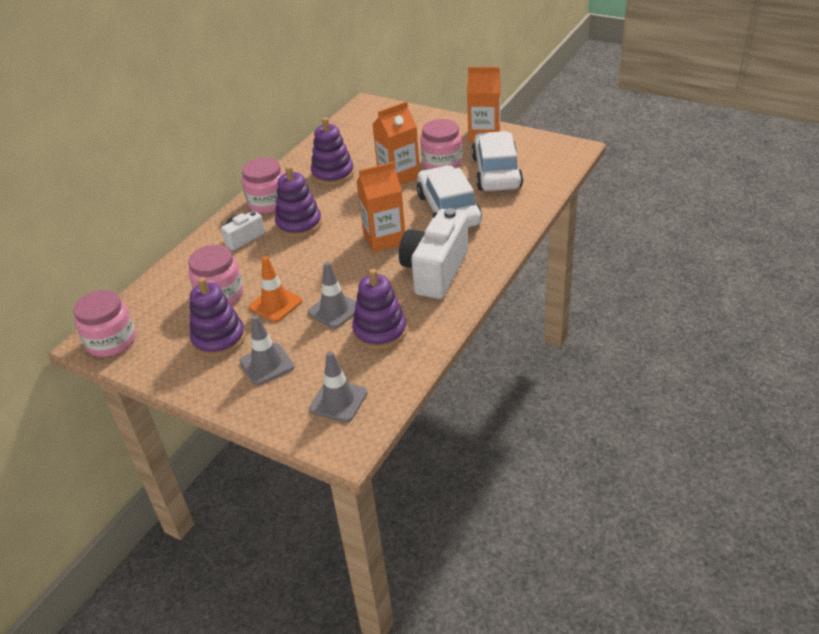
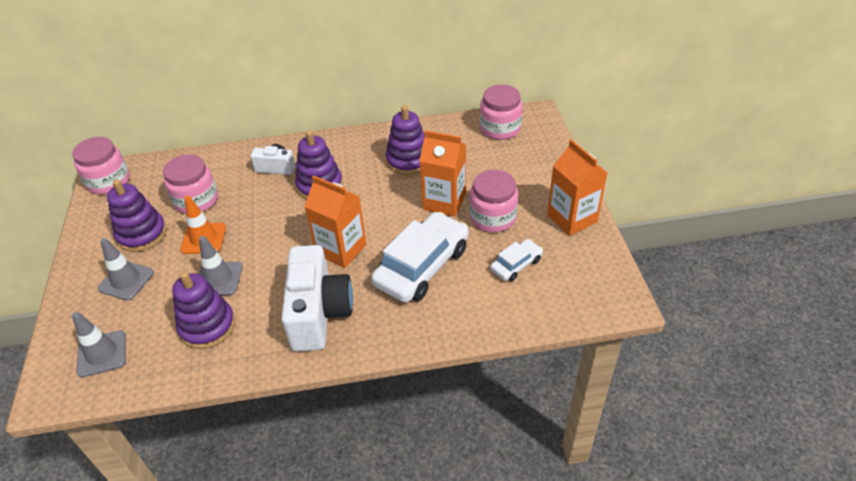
camera: 50 degrees right, 5 degrees up
pink jar [242,157,284,213] -> pink jar moved to [480,85,523,140]
white camera [399,208,468,299] -> white camera turned 105 degrees clockwise [281,245,353,352]
white car [472,131,523,191] -> white car [490,239,543,281], size x0.50

